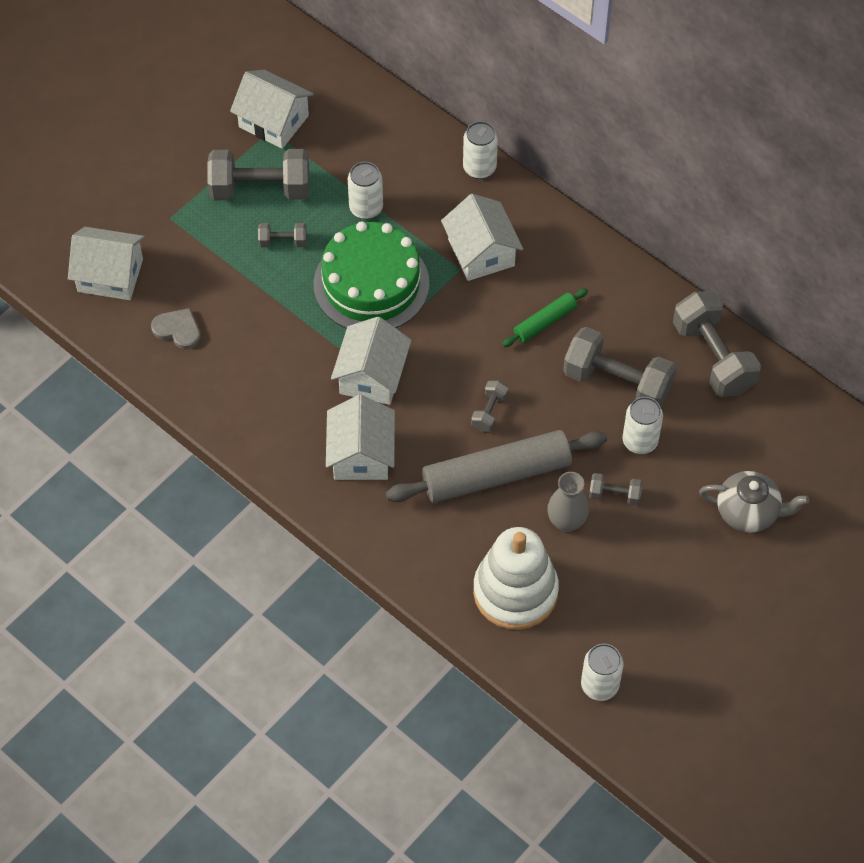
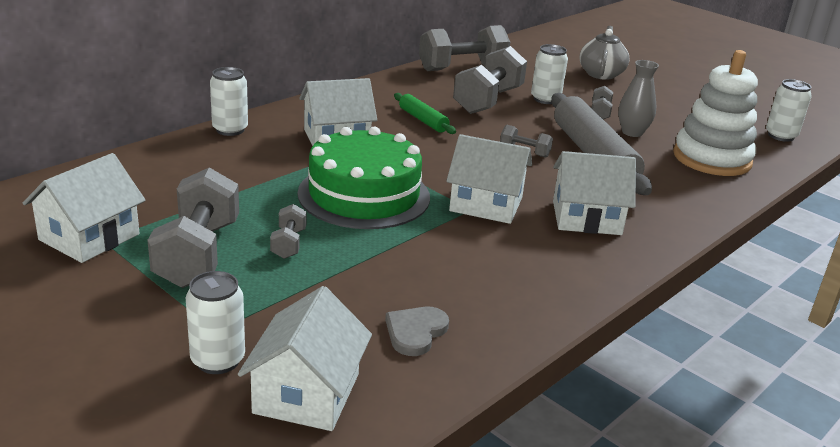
camera: 90 degrees left, 30 degrees down
white can [348,162,383,219] -> white can moved to [186,271,245,374]

